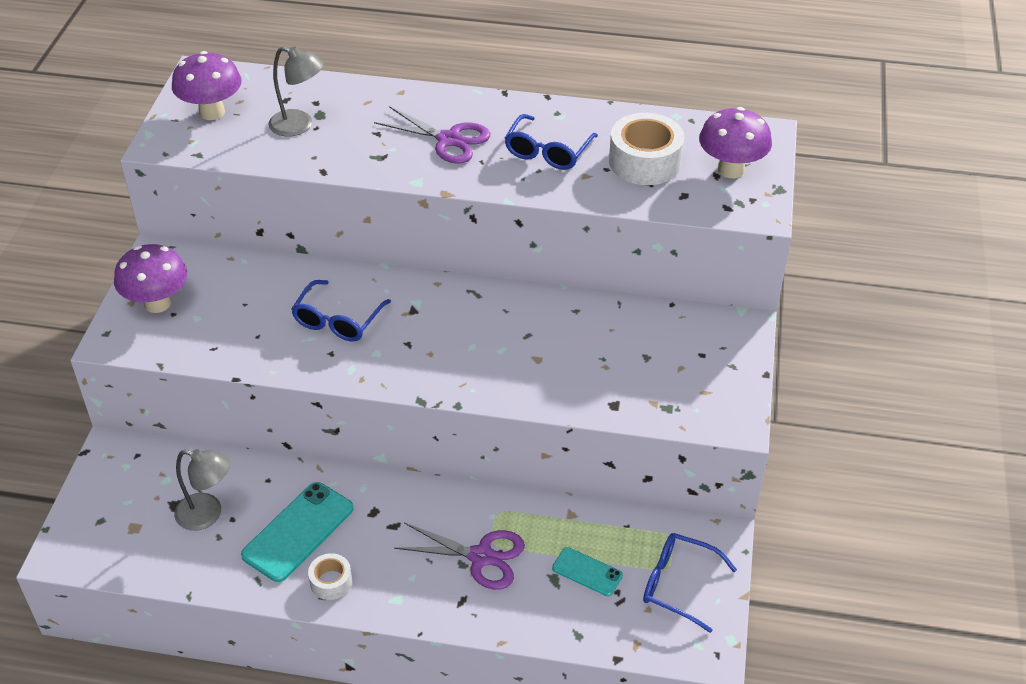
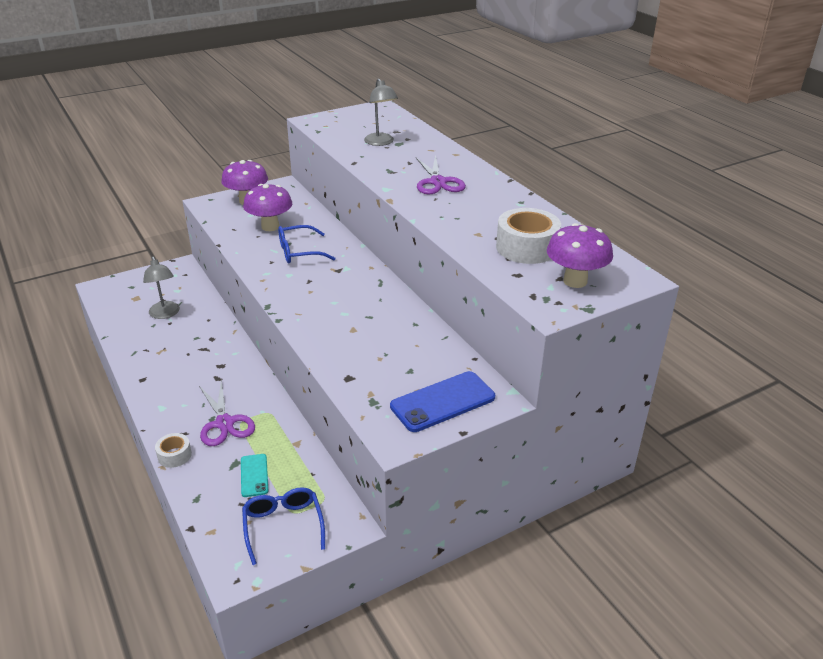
camera: 50 degrees right, 10 degrees down
purple mushroom [172,51,242,120] -> purple mushroom moved to [243,184,292,231]
turquoise phone [241,482,353,582] -> none
white tape [308,553,352,600] -> white tape moved to [155,433,192,468]
blue glasses [505,114,598,170] -> none
none -> blue phone [390,371,495,432]

